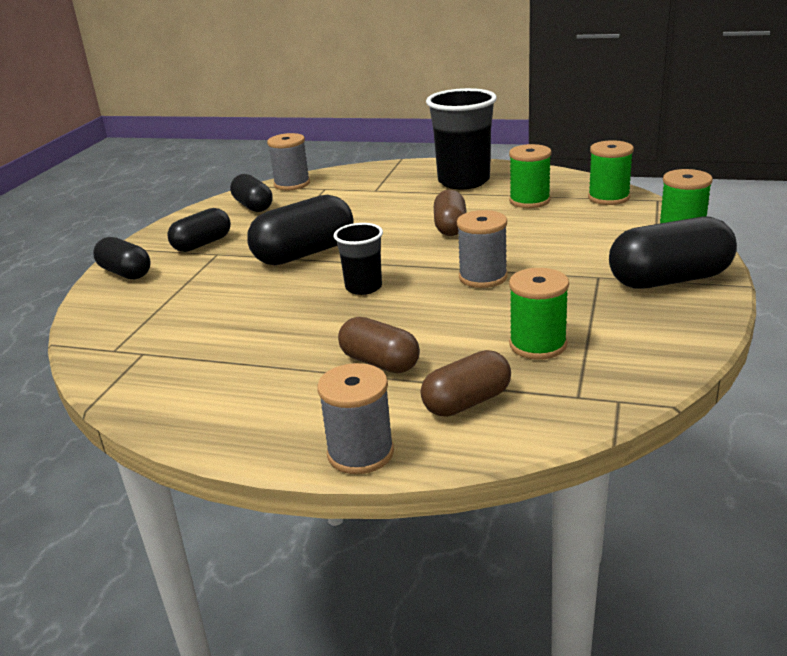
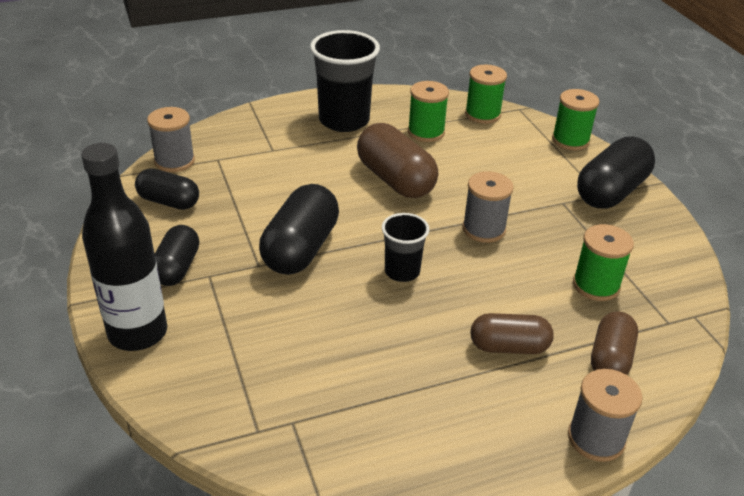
camera: 40 degrees left, 10 degrees up
black capsule [93,237,151,279] -> black bottle [81,143,167,351]
brown capsule [434,190,467,236] -> brown capsule [357,123,438,198], size x1.58

